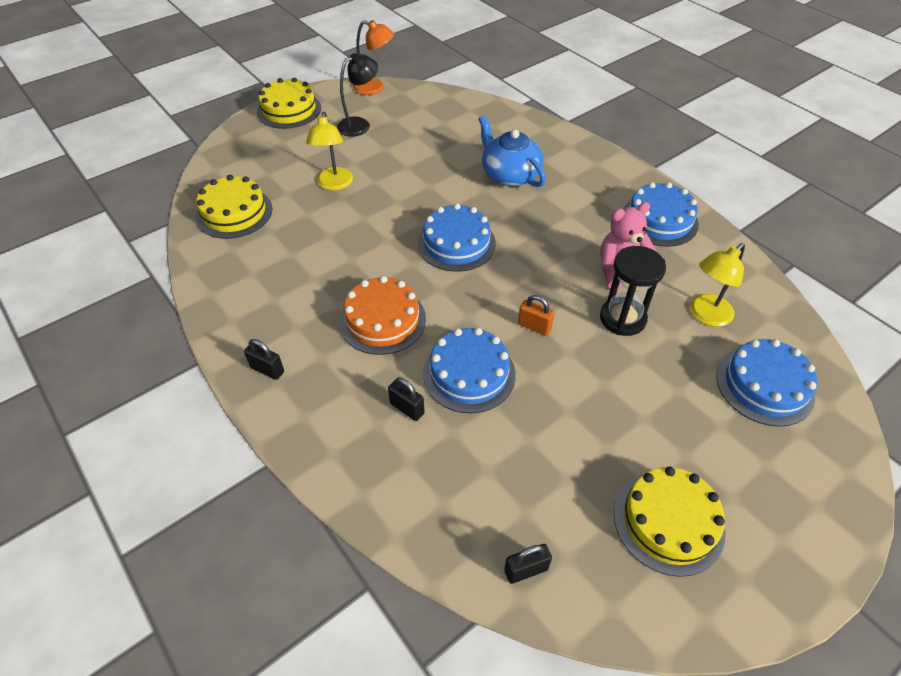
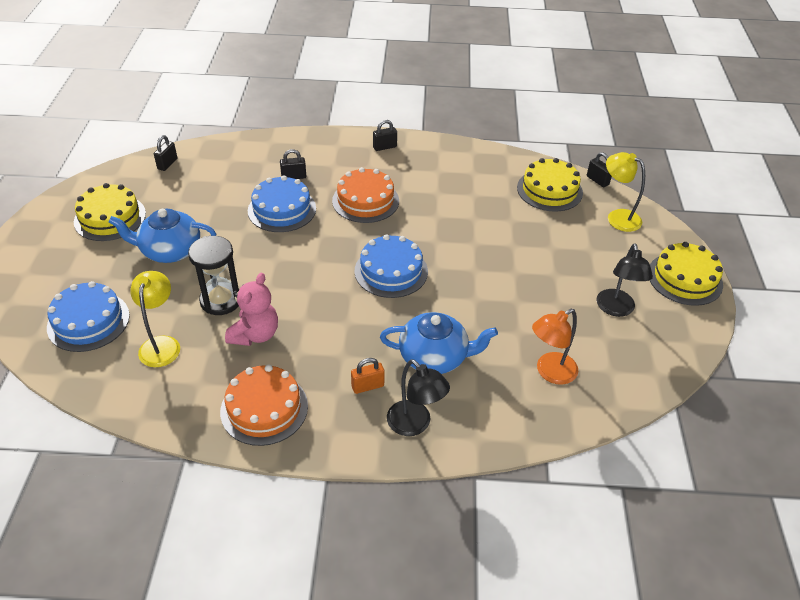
camera: 130 degrees right, 5 degrees down
yellow lamp [306,111,353,190] -> yellow lamp moved to [606,152,645,232]
orange lamp [353,20,394,95] -> orange lamp moved to [532,309,578,385]
orange padlock [518,295,555,336] -> orange padlock moved to [351,358,385,394]
blue cake [624,182,699,247] -> orange cake [220,364,308,446]
none -> blue teapot [109,209,216,263]
none -> black lamp [387,359,450,436]
none -> black padlock [587,152,612,187]

